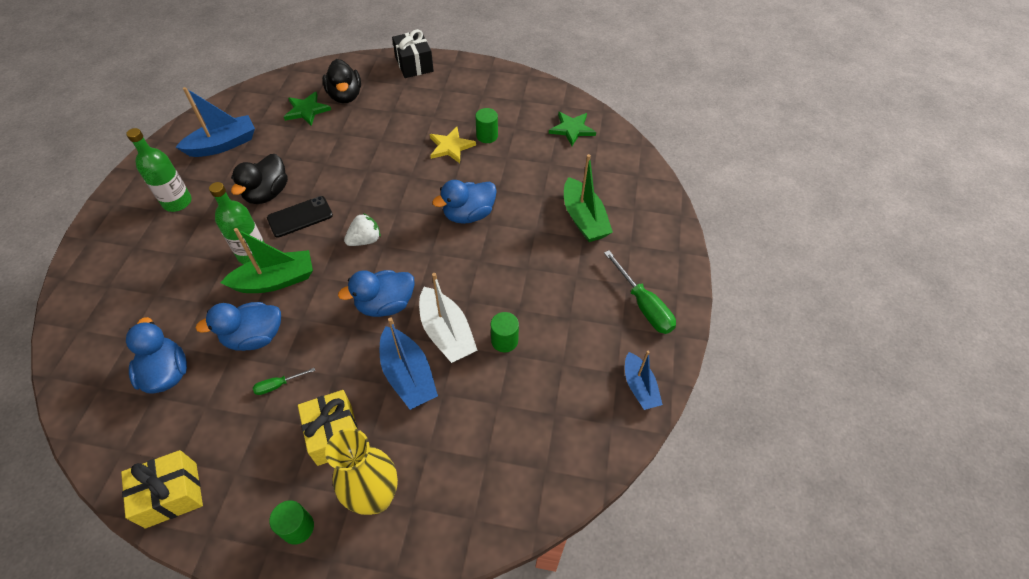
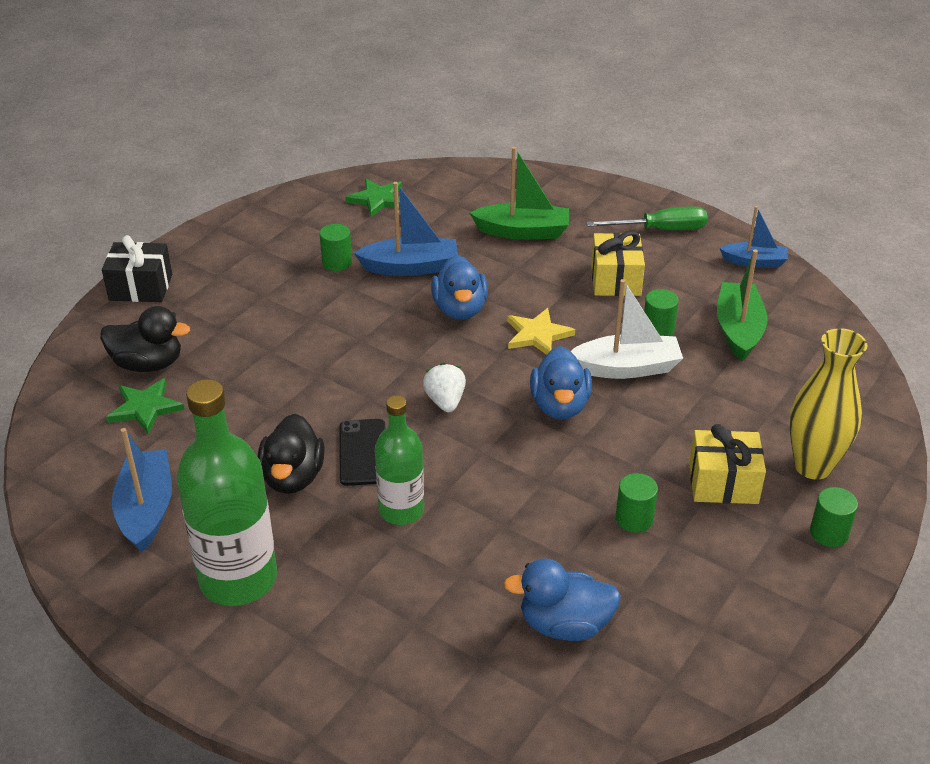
camera: 65 degrees left, 15 degrees down
yellow gift [121,450,203,528] -> yellow gift moved to [591,231,645,296]
green bottle [126,128,192,212] -> green bottle [176,379,277,606], size x1.63
blue duck [196,302,281,351] -> none
green boat [220,228,313,293] -> green boat moved to [717,249,768,361]
black duck [231,154,288,204] -> black duck turned 45 degrees clockwise [258,414,325,494]
green screwdriver [253,368,315,395] -> green cylinder [615,473,658,533]
blue boat [380,317,438,410] -> blue boat moved to [354,182,458,276]
yellow star [430,127,476,163] -> yellow star moved to [507,308,575,355]

